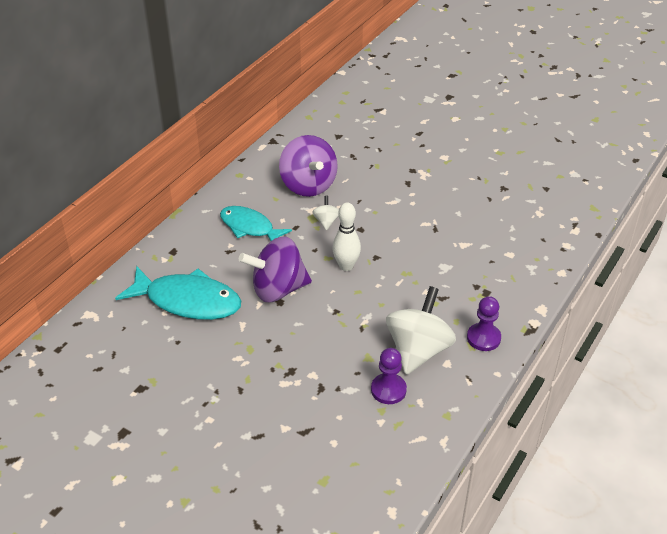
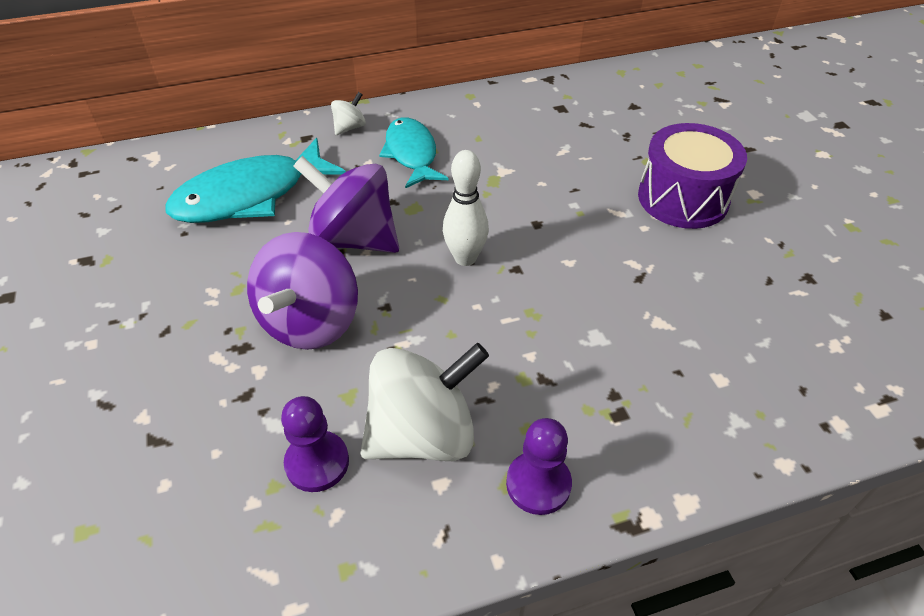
camera: 40 degrees right, 5 degrees up
turquoise fish [115,266,241,320] -> turquoise fish turned 90 degrees clockwise [165,138,346,223]
purple spinning top [279,135,338,197] -> purple spinning top moved to [247,232,358,350]
white spinning top [312,196,339,230] -> white spinning top moved to [331,92,366,135]
none -> purple drum [638,123,747,229]

